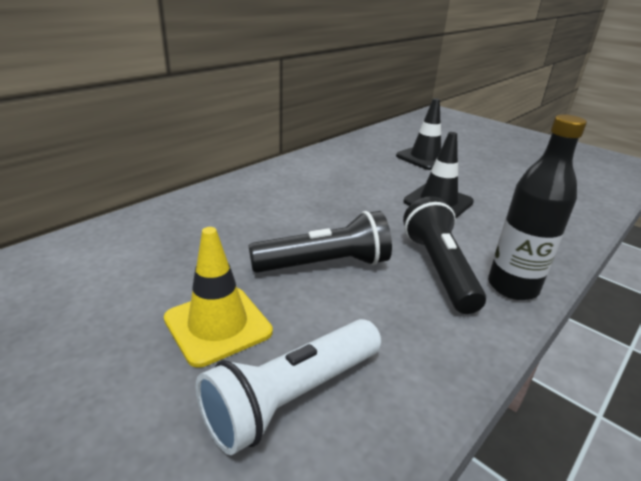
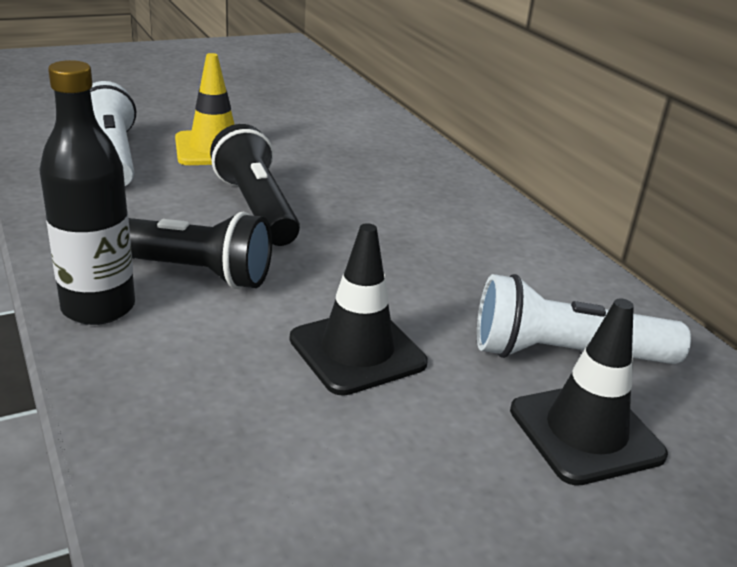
camera: 110 degrees right, 0 degrees up
black flashlight [248,211,392,273] -> black flashlight turned 150 degrees clockwise [210,124,300,246]
none -> white flashlight [477,274,691,364]

